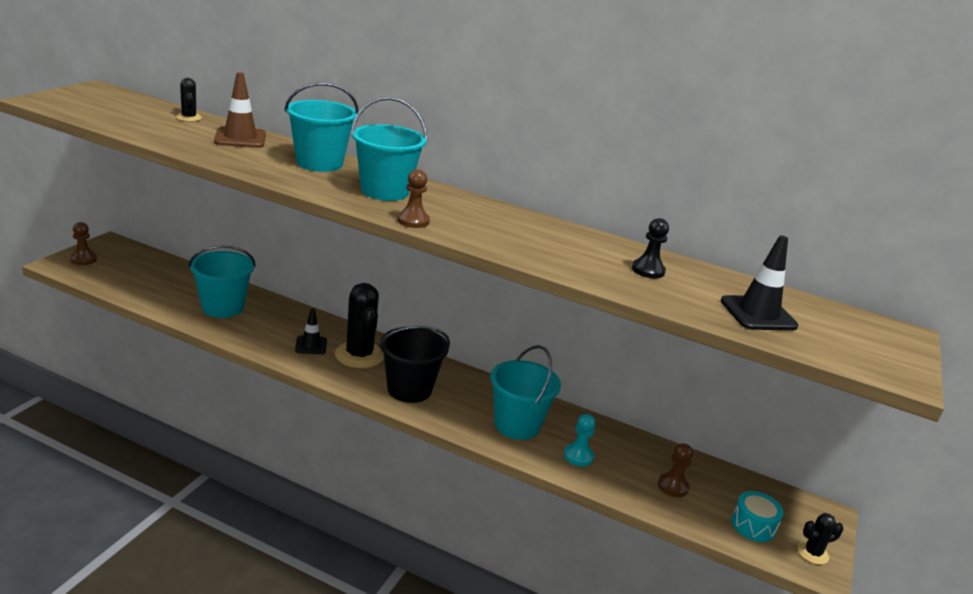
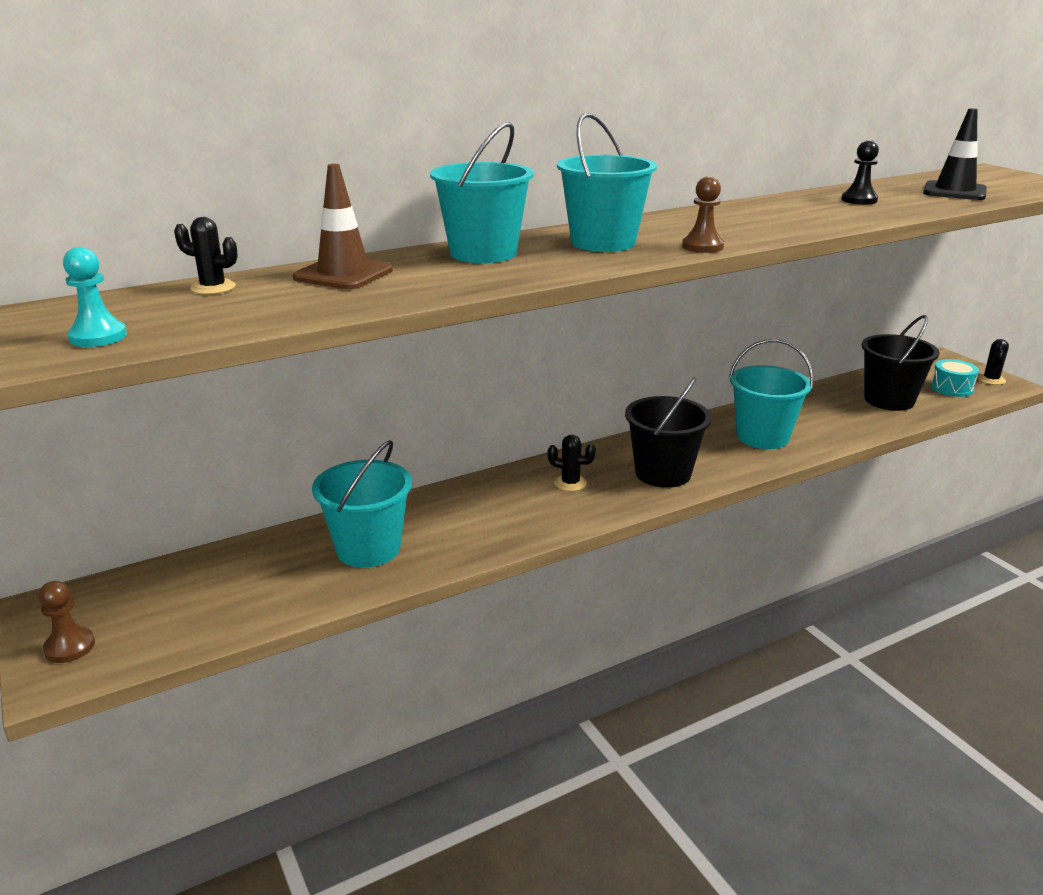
camera: 50 degrees left, 0 degrees up
black traffic cone [295,309,327,354] -> none
black cactus [335,283,384,368] -> black cactus [548,435,596,491], size x0.50
turquoise pawn [564,414,596,466] -> turquoise pawn moved to [63,247,127,347]
brown pawn [658,443,693,497] -> black bucket [862,315,940,411]

